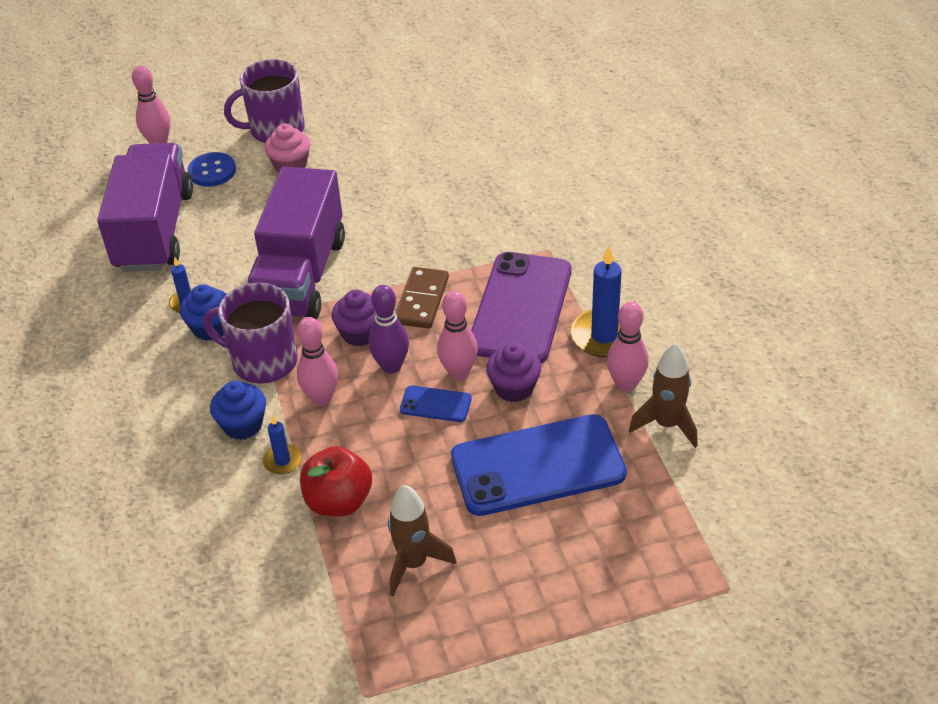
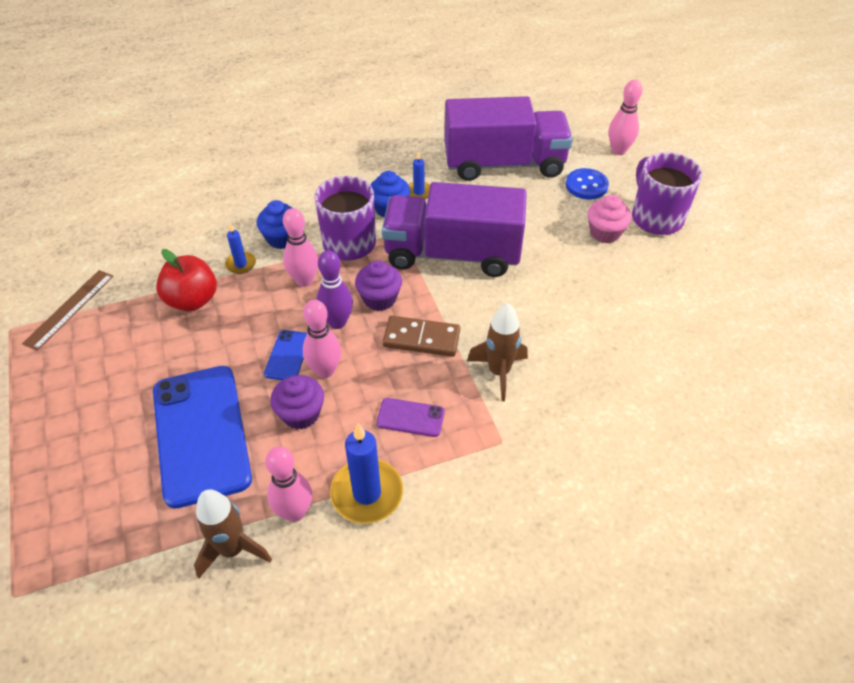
camera: 85 degrees right, 5 degrees up
brown rocket [388,485,456,596] -> brown rocket moved to [467,303,528,401]
purple phone [471,252,571,363] -> purple phone [376,398,445,437], size x0.43
none -> brown ruler [22,270,113,351]

